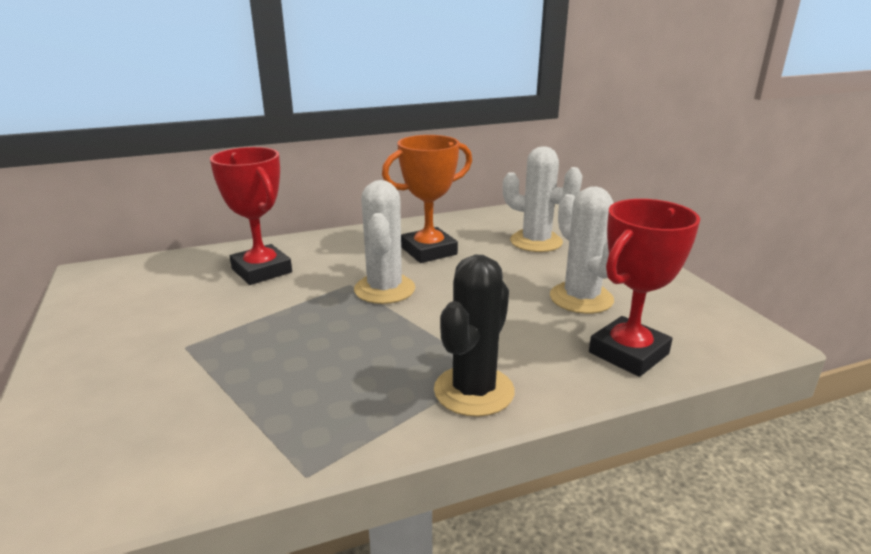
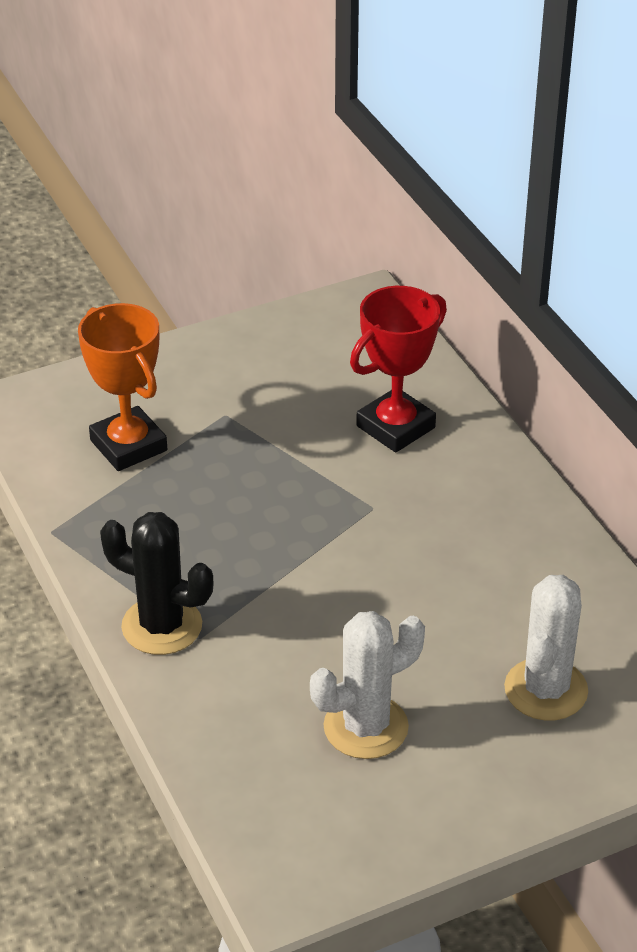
camera: 85 degrees right, 15 degrees up
white cactus [354,180,415,304] -> none
orange trophy [382,135,472,263] -> orange trophy moved to [78,303,167,471]
red trophy [589,199,700,377] -> none

